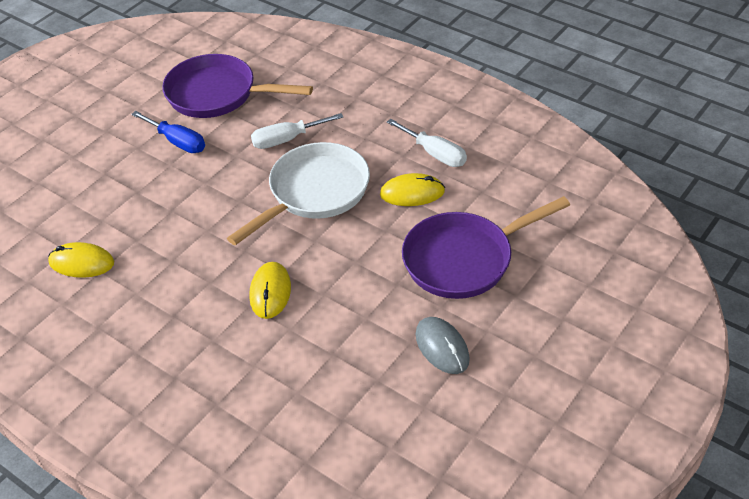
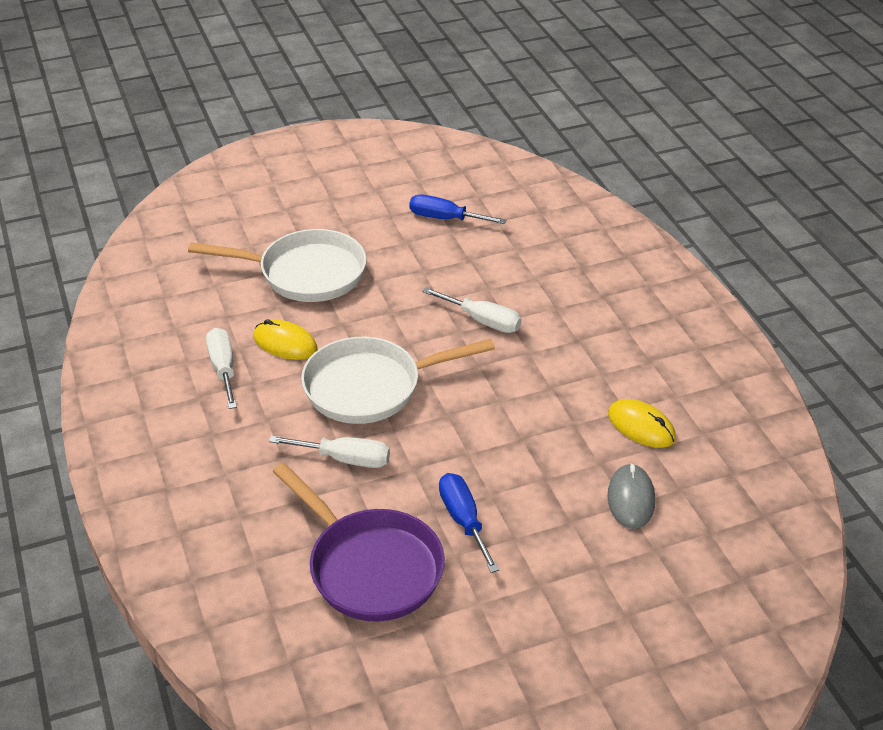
camera: 150 degrees left, 5 degrees down
yellow mouse [249,262,291,319] -> white screwdriver [422,287,522,333]
purple pan [402,196,570,299] -> white pan [188,229,367,302]
grey mouse [416,317,470,374] -> grey mouse moved to [607,463,655,529]
none -> blue screwdriver [409,194,507,224]

